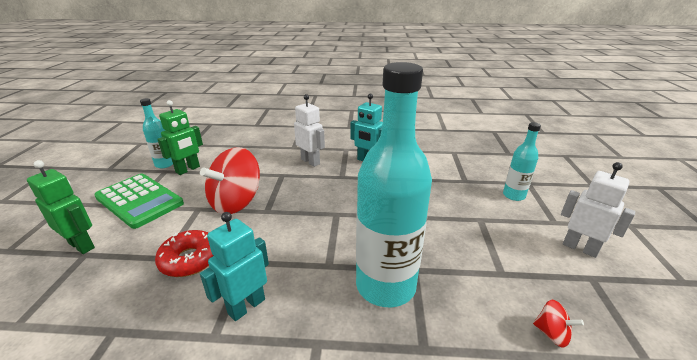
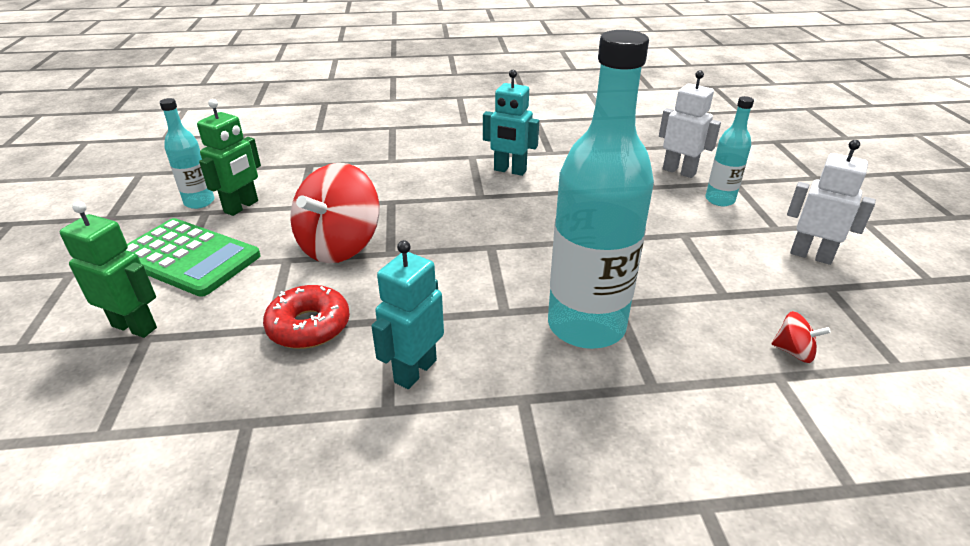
camera: 10 degrees left, 5 degrees up
white robot [294,94,325,167] -> white robot moved to [659,70,721,178]

